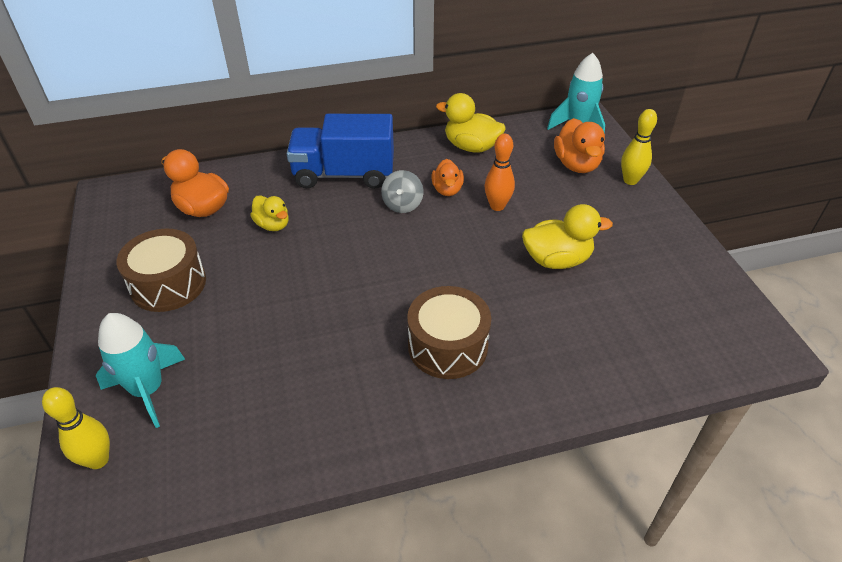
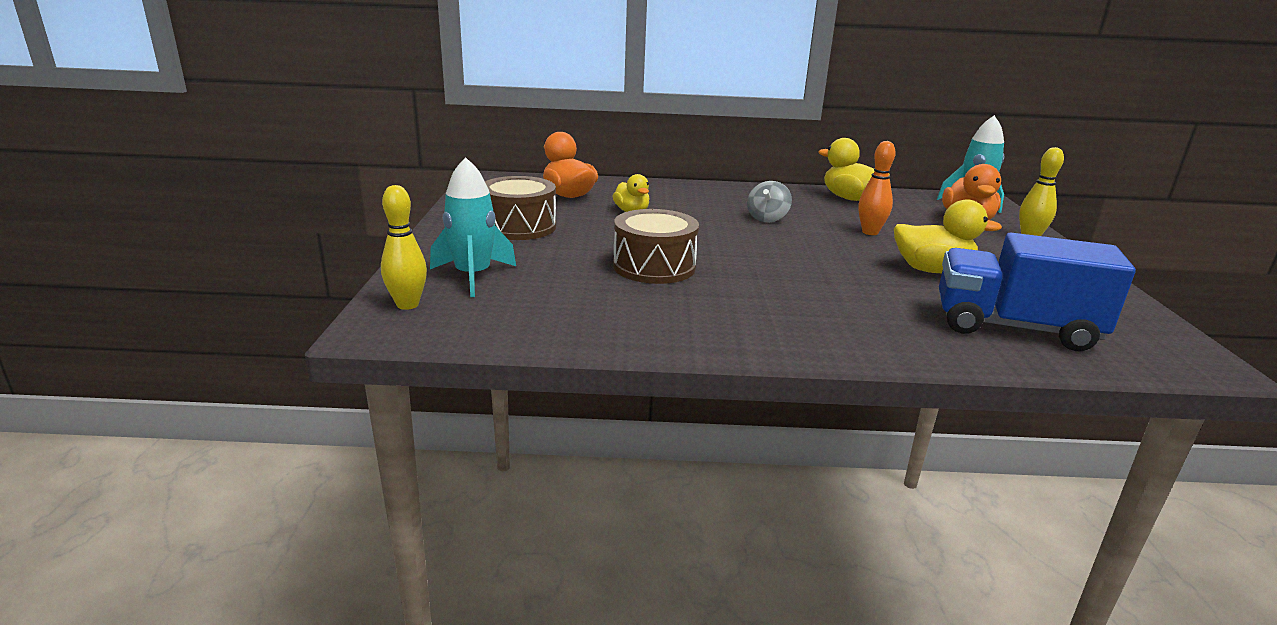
camera: 15 degrees right, 20 degrees down
blue truck [287,114,394,189] -> blue truck moved to [939,232,1136,351]
brown drum [407,286,491,379] -> brown drum moved to [613,209,699,284]
orange duck [432,159,464,196] -> none

